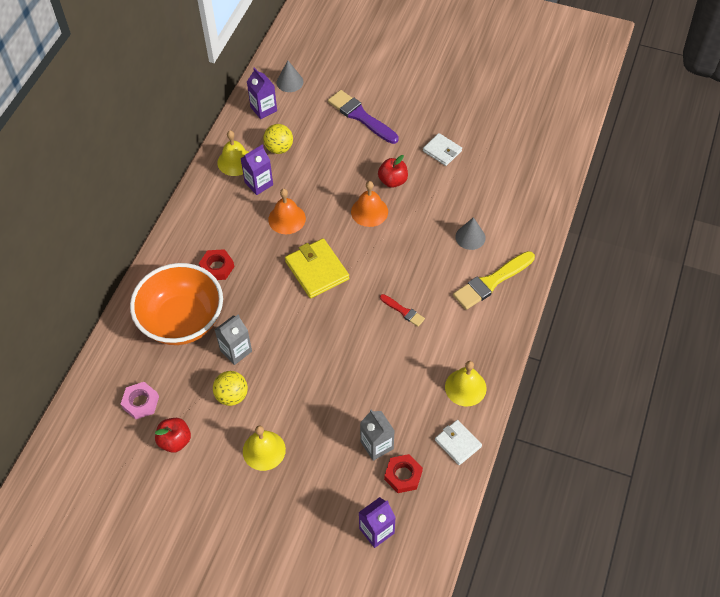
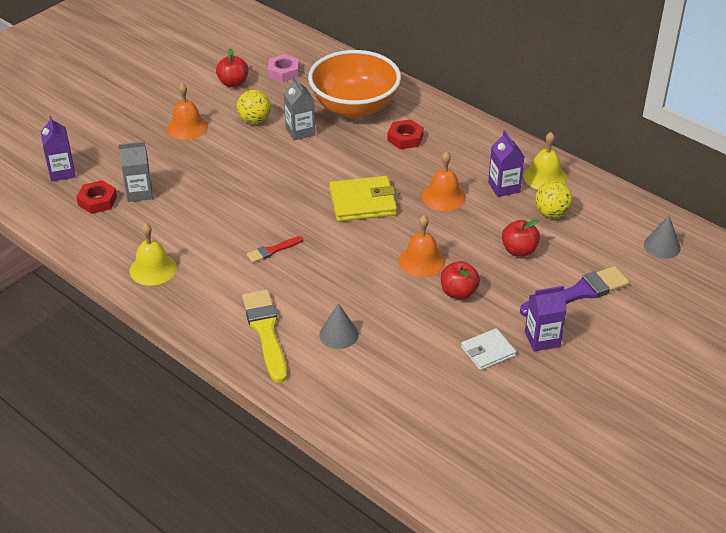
camera: 110 degrees right, 15 degrees down
yellow bell [243,425,286,471] -> orange bell [167,83,208,140]
purple carton [247,67,277,119] -> purple carton moved to [525,286,567,351]
white wallet [435,420,482,465] -> none
none -> red apple [502,219,540,257]

